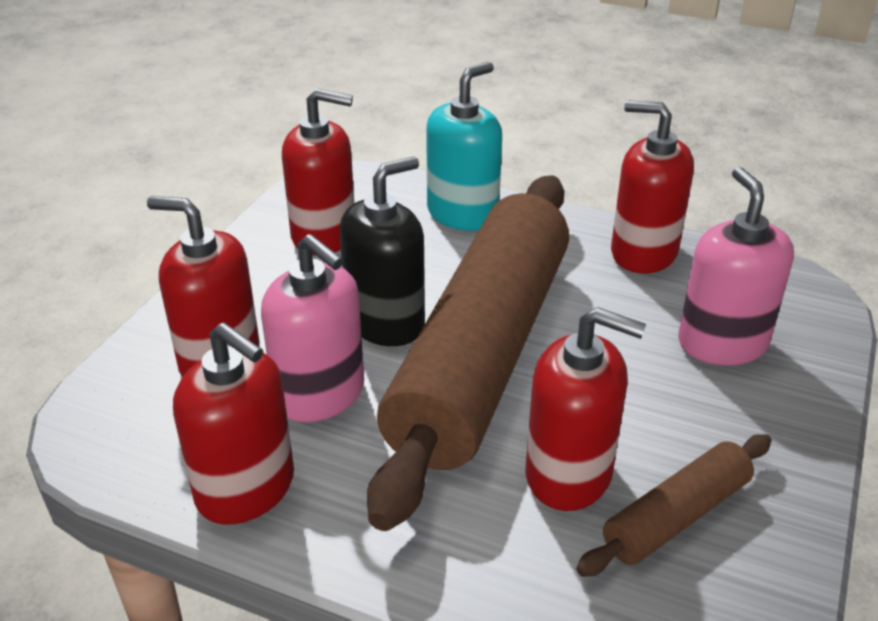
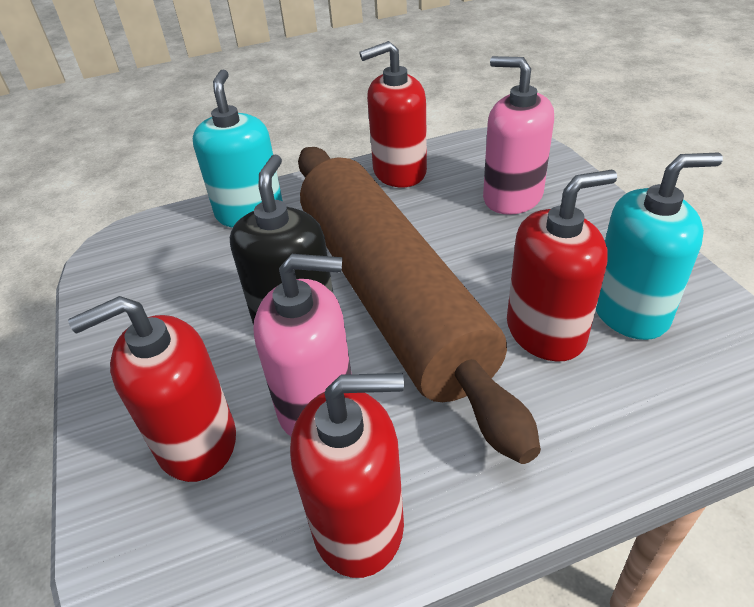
camera: 40 degrees left, 5 degrees up
red soap dispenser [282,88,354,256] -> none
brown rolling pin [576,434,772,577] -> turquoise soap dispenser [596,152,723,340]

